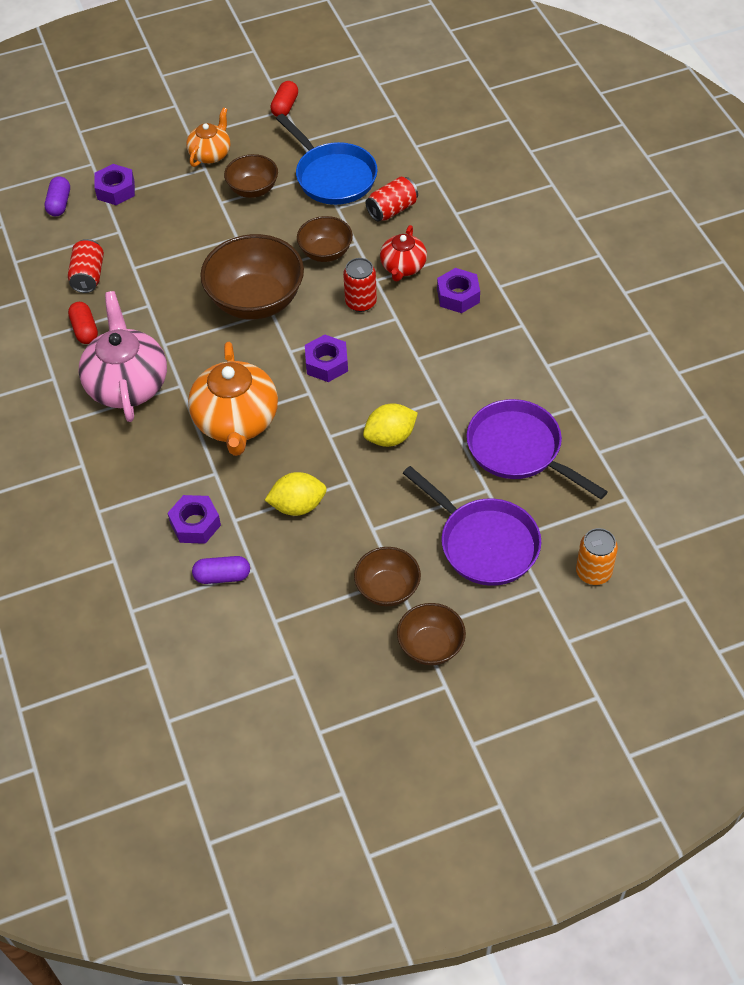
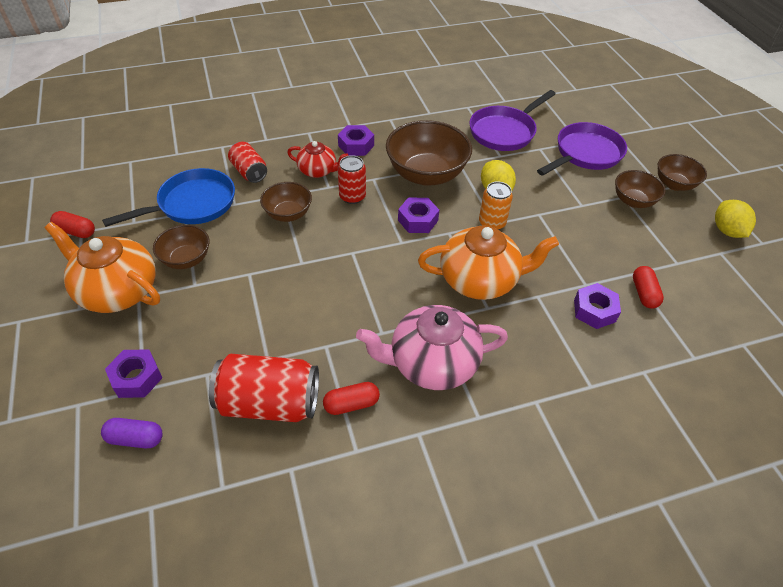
camera: 90 degrees left, 5 degrees down
red can [68,239,104,293] -> red can [209,354,319,422], size x1.68
orange teapot [186,107,230,167] -> orange teapot [45,222,160,313], size x1.74
purple capsule [192,556,250,584] -> red capsule [633,266,664,309]
brown bowl [200,234,304,319] -> brown bowl moved to [386,120,472,186]
yellow lemon [265,472,327,516] -> yellow lemon moved to [715,200,756,238]
orange can [576,528,618,585] -> orange can moved to [479,181,513,230]

